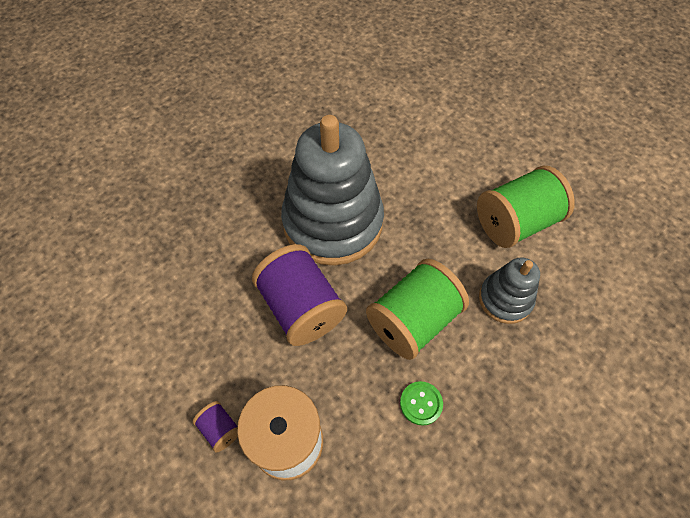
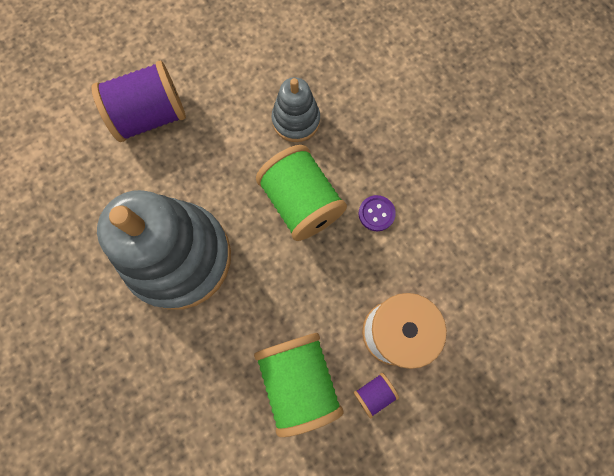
camera: 80 degrees left, 15 degrees up
purple spool [252,244,347,346] -> purple spool moved to [91,61,186,142]
green button [400,381,443,426] -> purple button [359,195,396,231]
green spool [477,166,575,248] -> green spool moved to [254,333,344,437]

